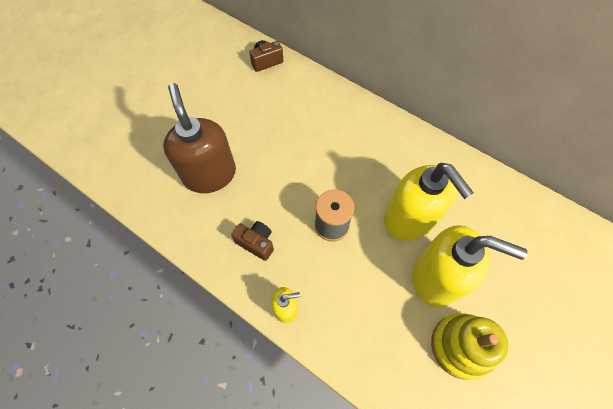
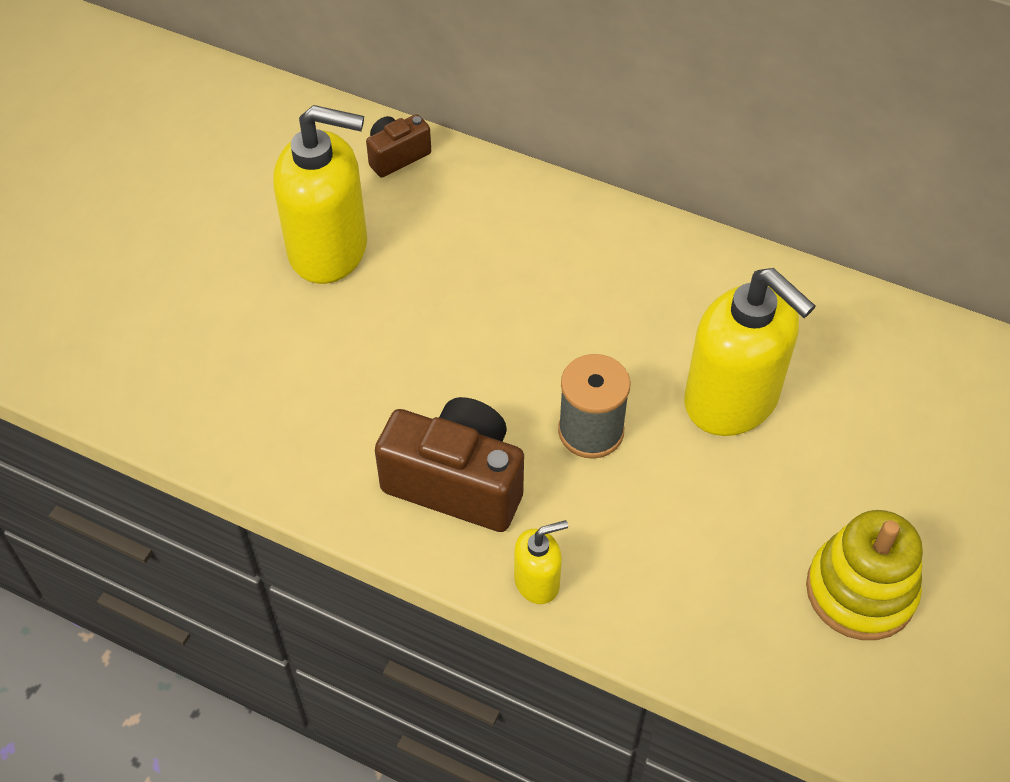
camera: 10 degrees left, 10 degrees down
brown soap dispenser [163,83,236,193] -> none
brown camera [231,221,274,261] -> brown camera [375,397,524,532], size x1.86
yellow soap dispenser [412,225,528,307] -> yellow soap dispenser moved to [273,105,367,284]

